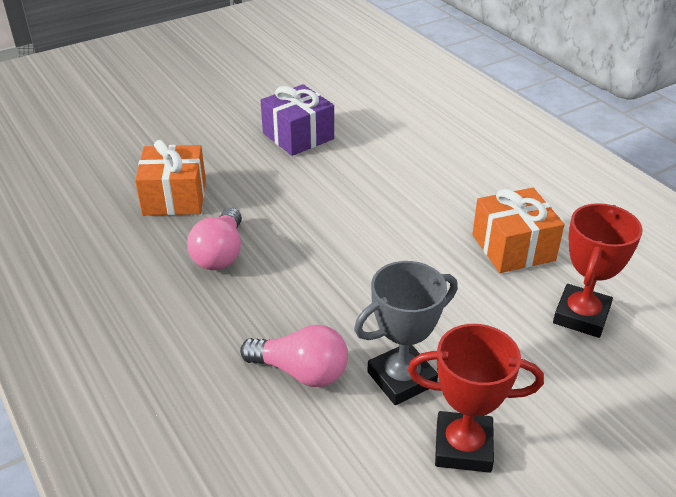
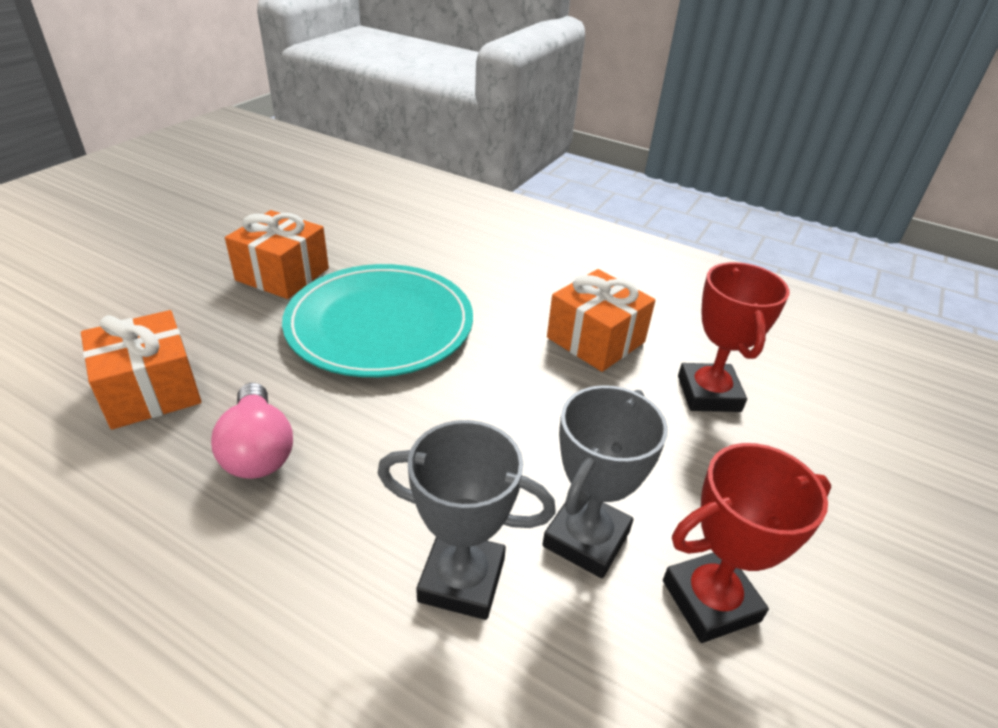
camera: 30 degrees left, 0 degrees up
pink light bulb [240,325,348,387] -> grey trophy [378,420,556,620]
purple gift [261,84,334,156] -> orange gift [225,210,329,299]
none -> turquoise plate [282,264,473,377]

